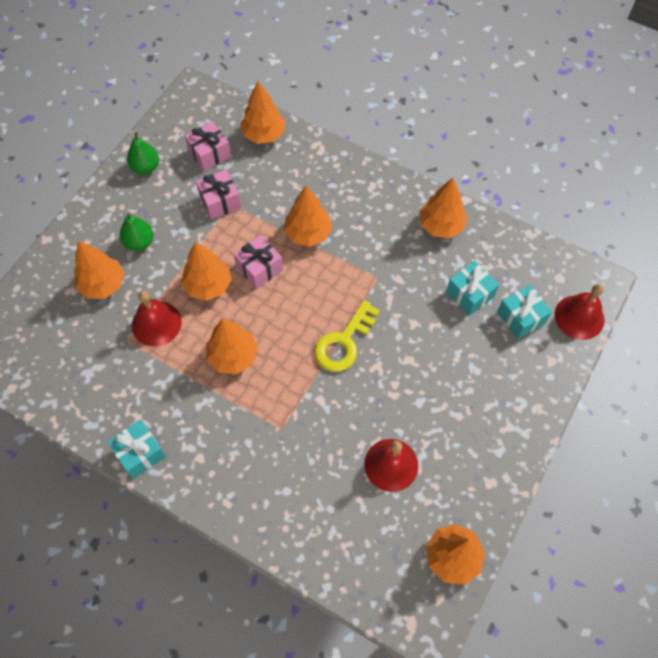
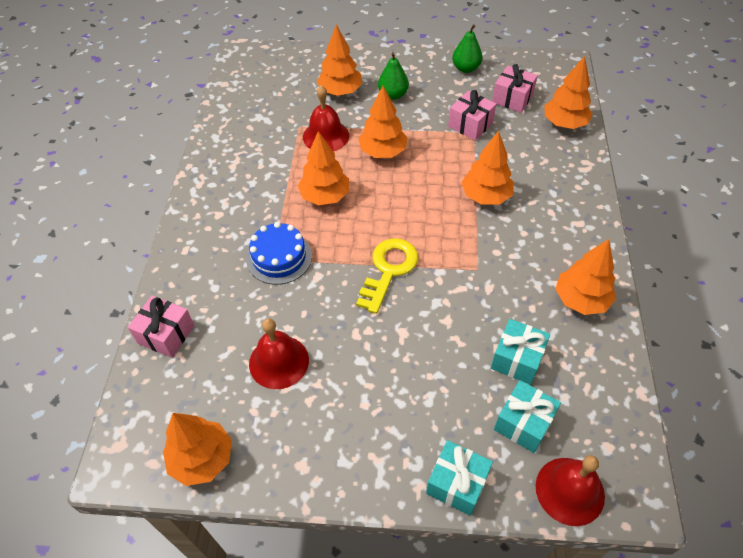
camera: 65 degrees right, 10 degrees down
turquoise gift [107,419,166,479] -> turquoise gift moved to [426,440,493,516]
pink gift [234,235,283,289] -> pink gift moved to [128,295,194,358]
yellow key [314,300,380,372] -> yellow key turned 105 degrees clockwise [356,238,418,314]
none -> blue cake [246,222,312,285]

